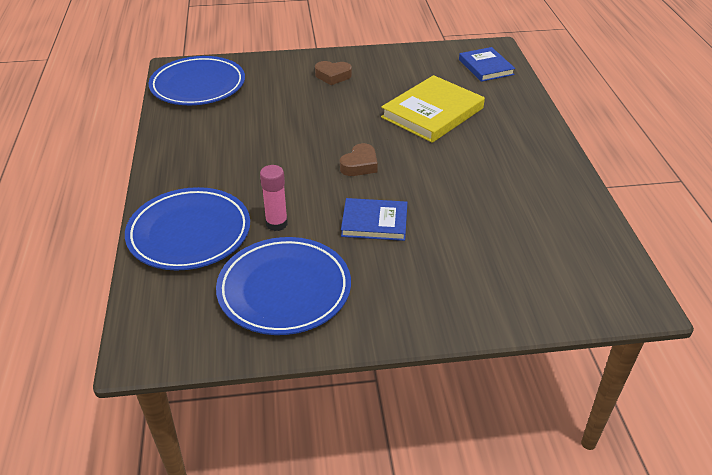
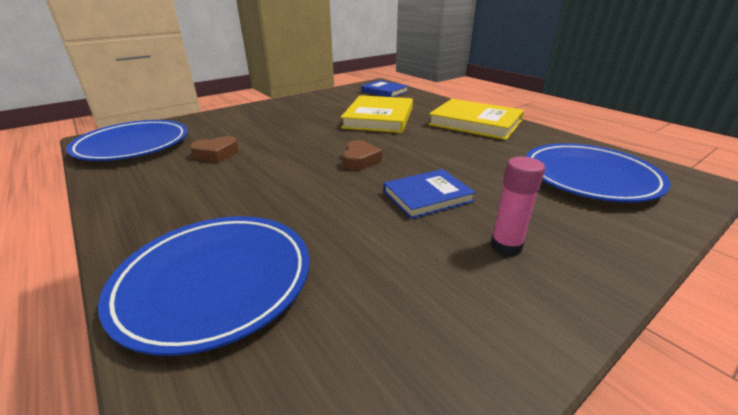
camera: 30 degrees left, 10 degrees down
blue plate [216,237,351,335] -> blue plate moved to [525,143,671,203]
pink glue stick [260,165,288,231] -> pink glue stick moved to [491,156,545,256]
brown heart [315,61,352,85] -> brown heart moved to [190,136,239,162]
none -> yellow book [428,99,524,140]

